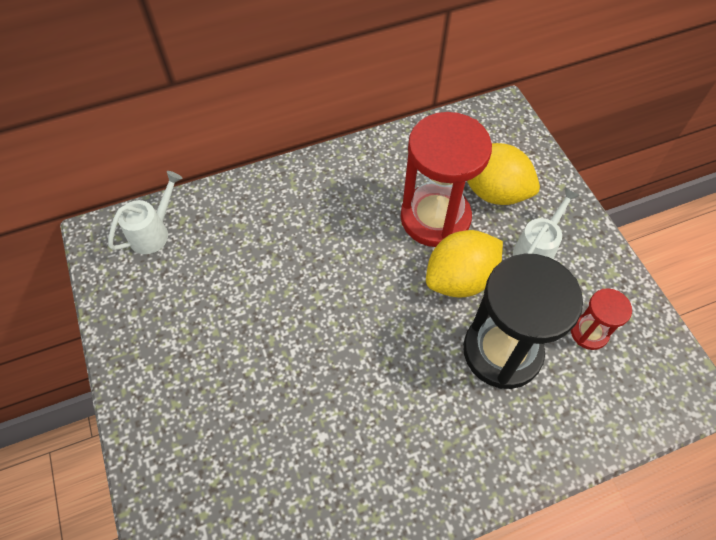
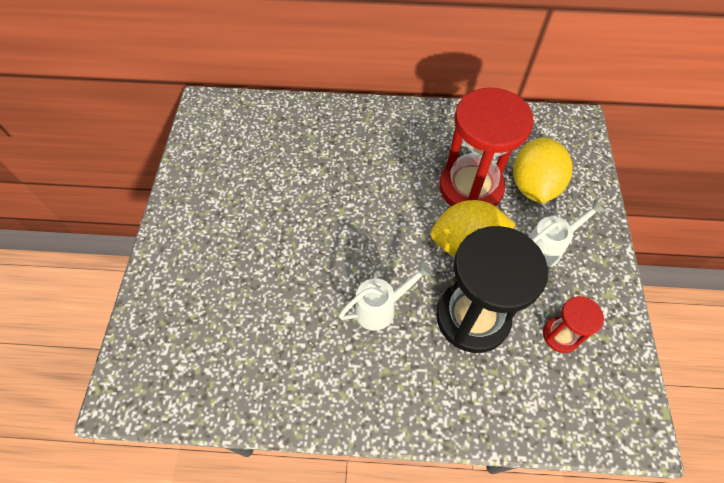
camera: 25 degrees right, 0 degrees up
white watering can [108,171,183,254] -> white watering can moved to [339,261,433,331]
yellow lemon [467,143,540,205] -> yellow lemon turned 45 degrees clockwise [513,137,573,203]

